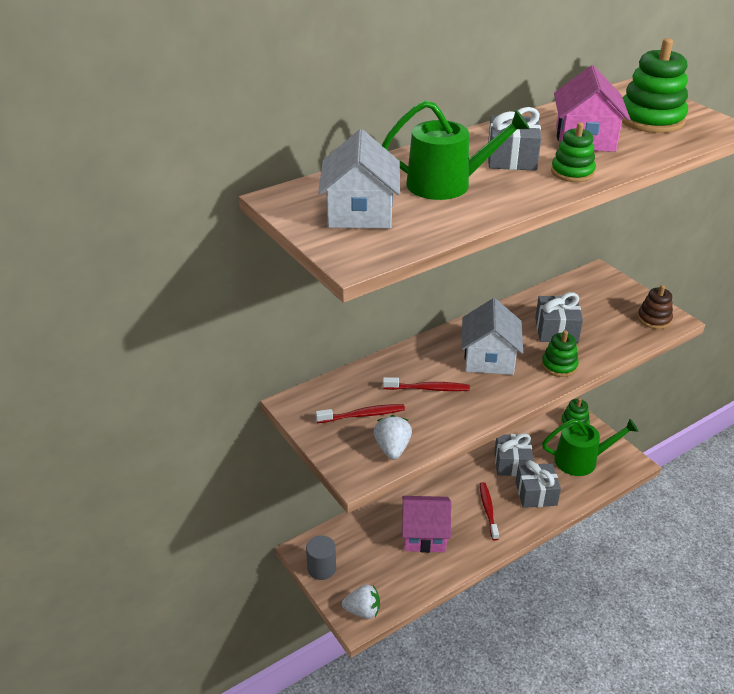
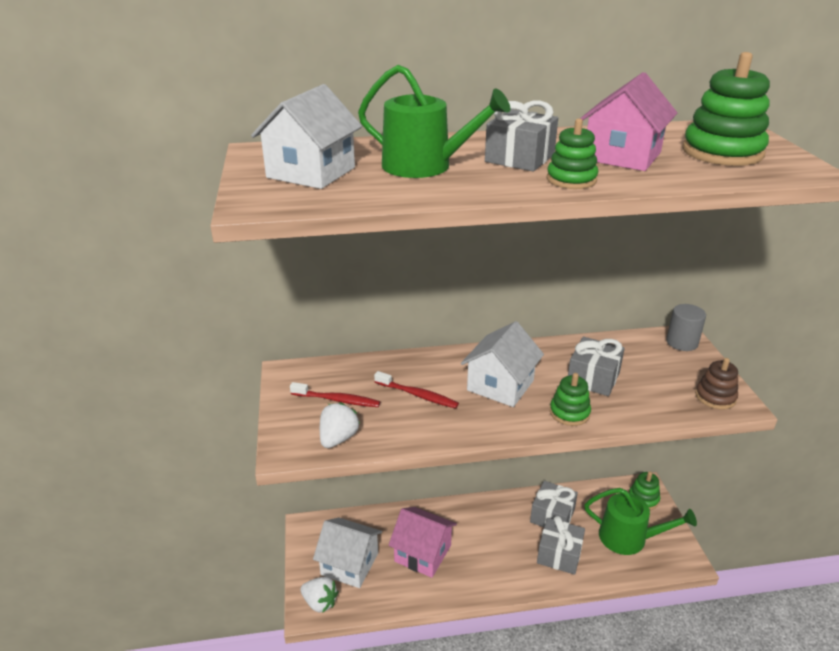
camera: 25 degrees right, 5 degrees down
grey cylinder [306,535,336,580] -> grey cylinder moved to [666,304,706,351]
red toothbrush [480,482,499,540] -> none
none -> white house [313,518,382,588]

